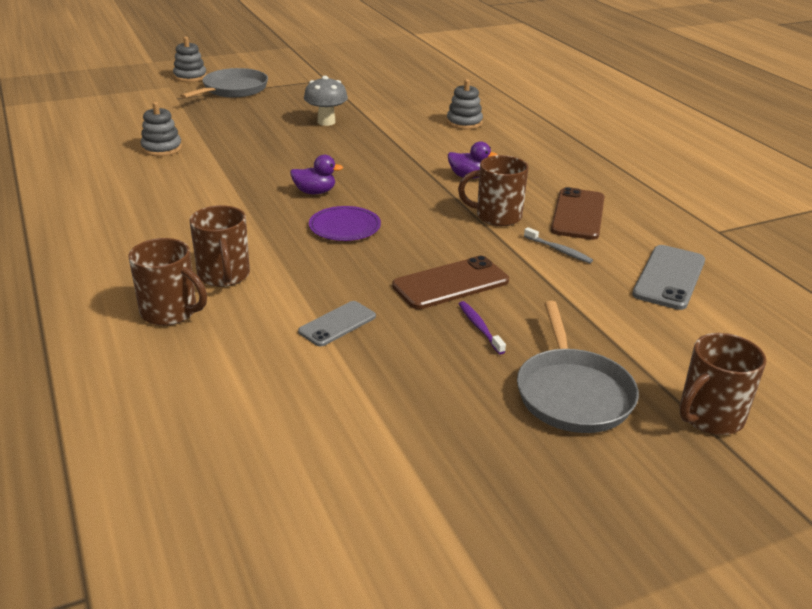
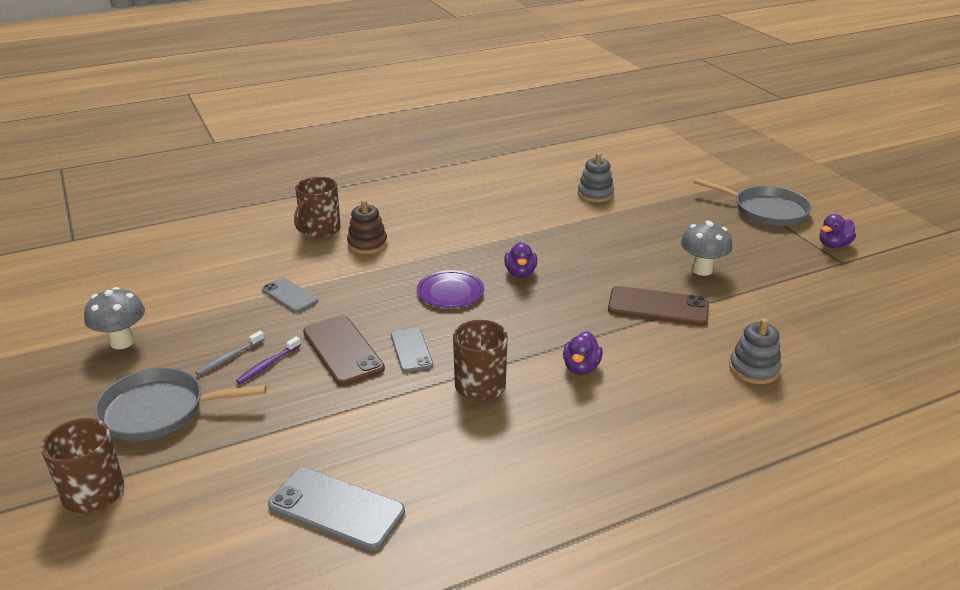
camera: 90 degrees right, 0 degrees up
grey stacking toy [173,37,207,82] -> none
brown mug [190,205,250,287] -> brown stacking toy [347,200,388,254]
purple toothbrush [459,301,506,354] -> purple toothbrush turned 150 degrees clockwise [236,336,301,384]
grey toothbrush [524,227,593,263] -> grey toothbrush moved to [195,331,265,376]
brown phone [551,187,605,240] -> brown phone moved to [608,286,709,326]
none -> grey mushroom [84,287,145,349]
none -> grey phone [391,328,433,373]
none -> purple duck [819,214,856,248]

